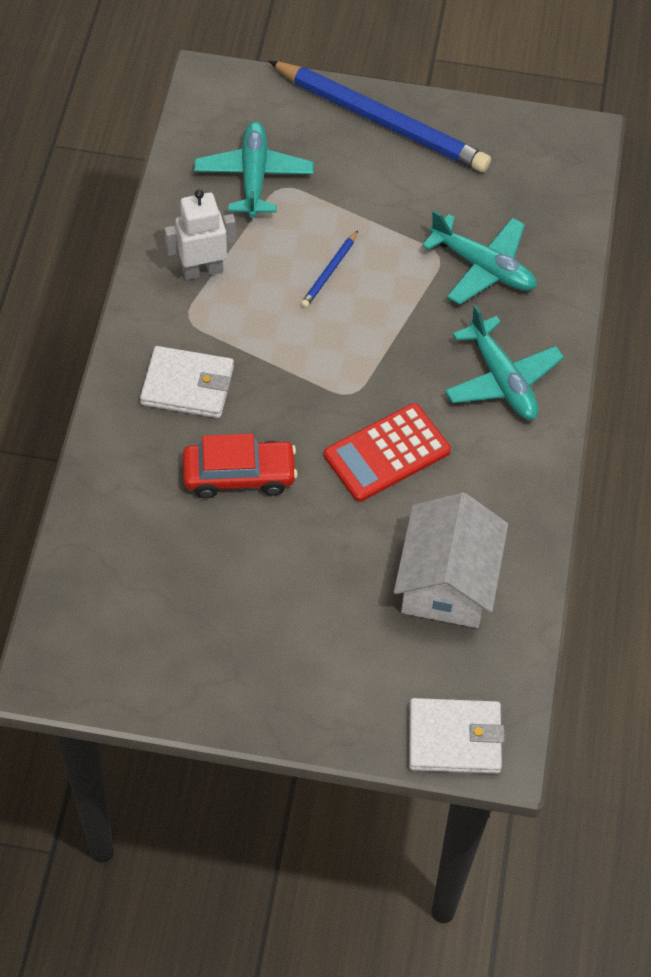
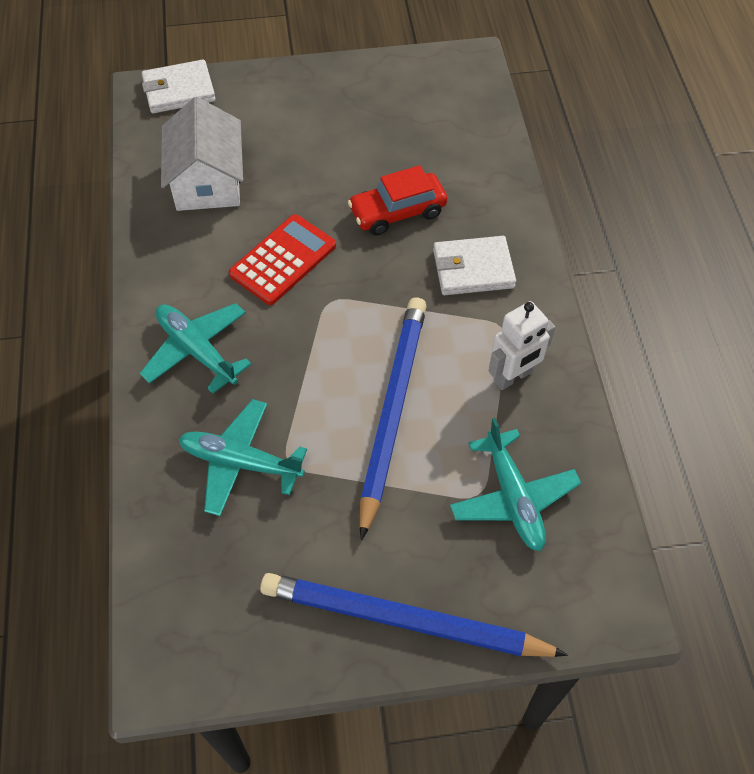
camera: 165 degrees right, 0 degrees up
blue pencil [300,231,358,308] -> blue pencil [360,297,427,540], size x2.43

